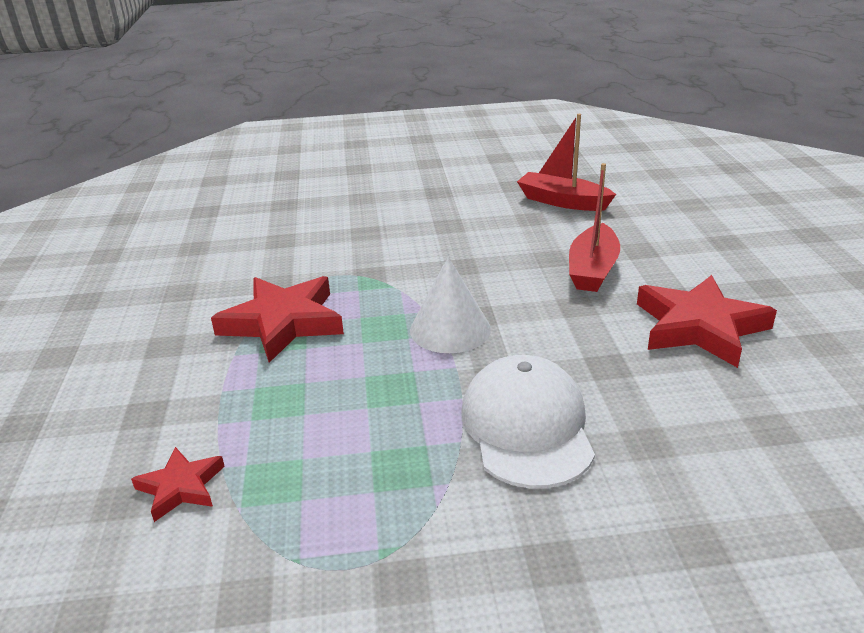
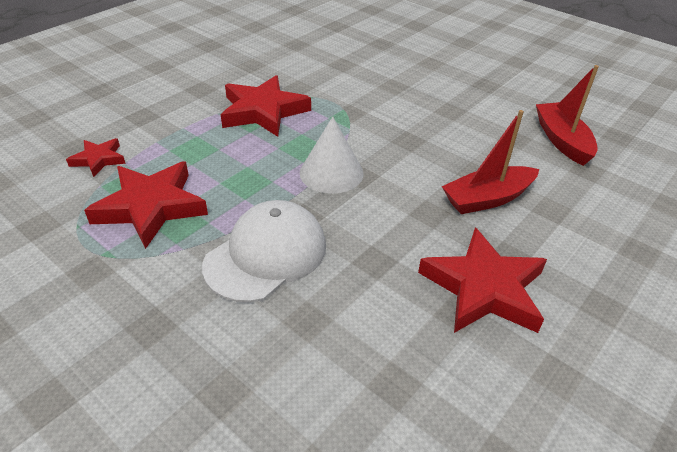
camera: 45 degrees right, 10 degrees up
none -> red star [84,162,208,249]

